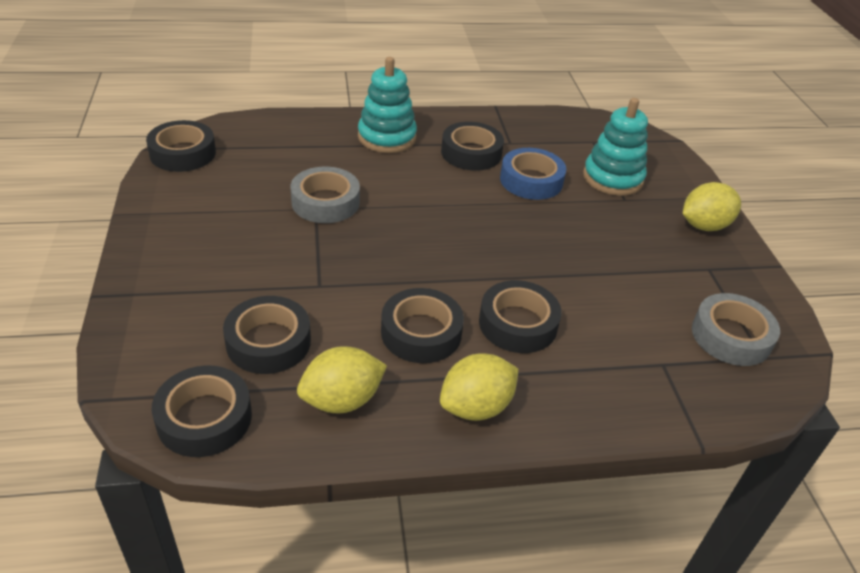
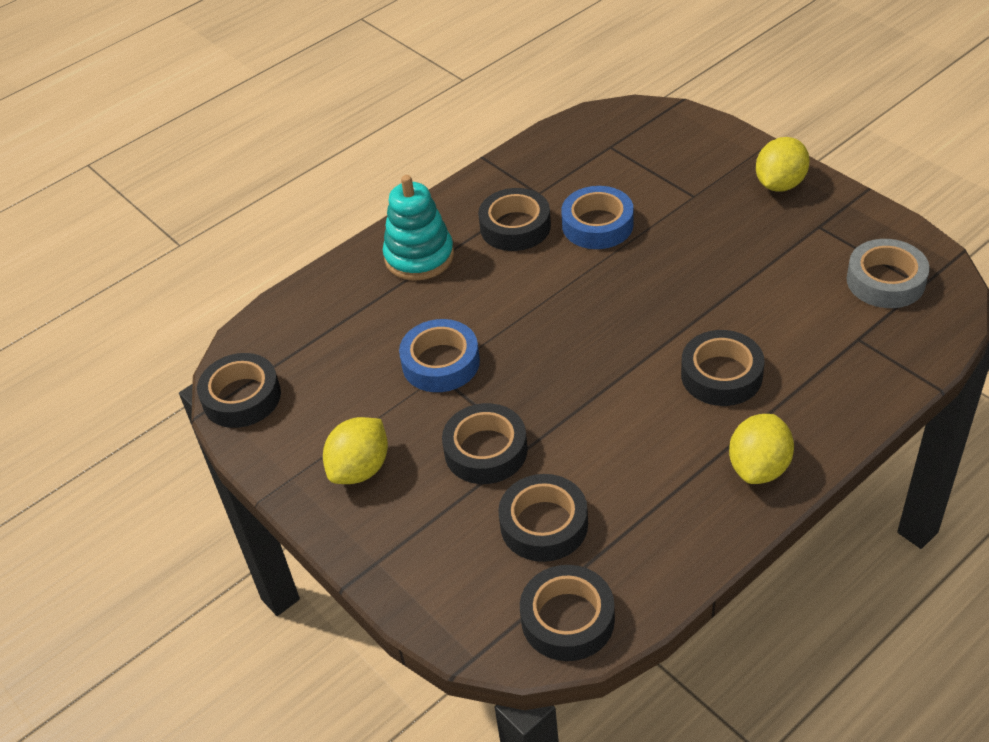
camera: 25 degrees left, 5 degrees up
grey tape [291,167,360,223] -> blue tape [399,319,480,392]
yellow lemon [297,346,387,413] -> yellow lemon moved to [323,417,388,484]
black tape [381,288,464,363] -> black tape moved to [442,403,528,484]
turquoise stacking toy [583,98,648,196] -> none

